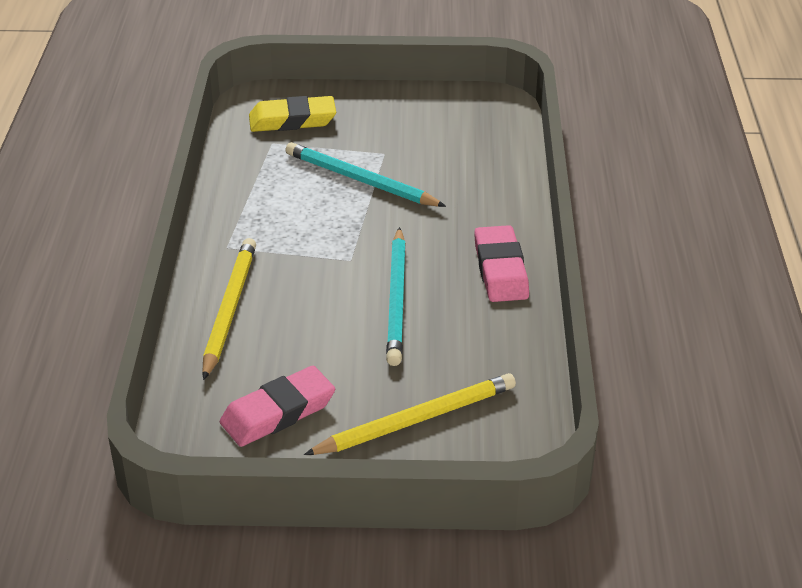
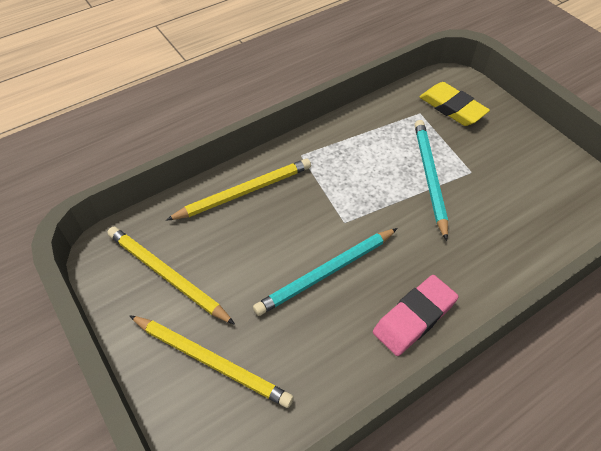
camera: 55 degrees right, 15 degrees up
pink eraser [220,366,335,447] -> yellow pencil [107,227,235,325]

